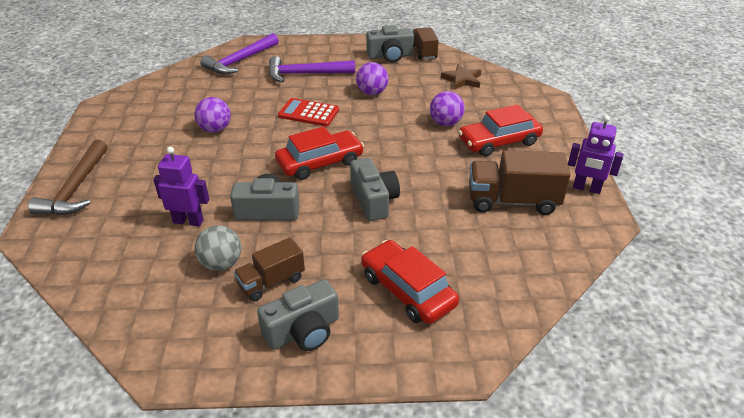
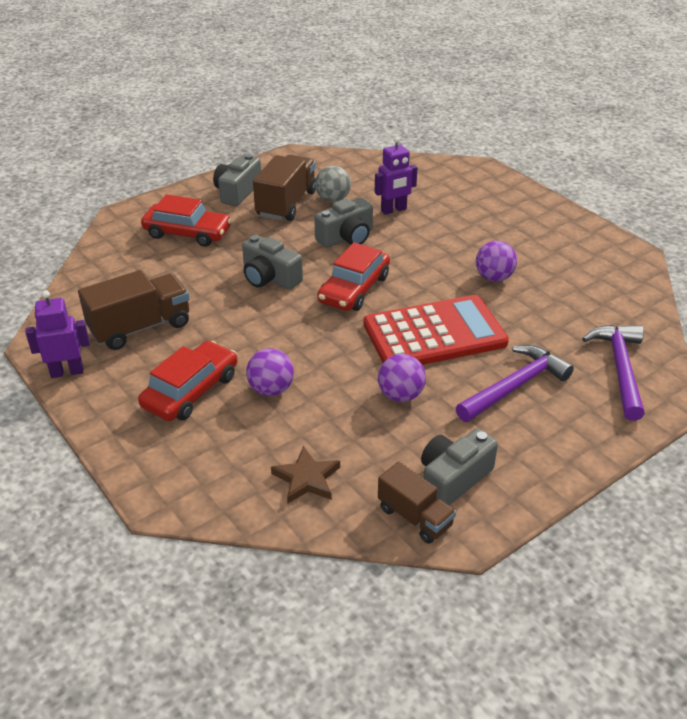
camera: 145 degrees right, 0 degrees up
brown hammer [28,140,108,215] -> none
brown truck [234,237,305,301] -> brown truck [253,155,316,221], size x1.60
red calculator [278,98,339,126] -> red calculator [363,295,509,365], size x1.82

